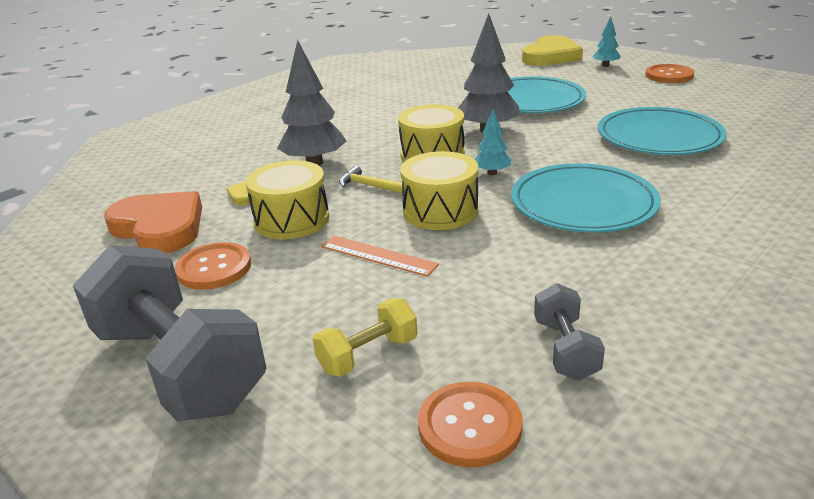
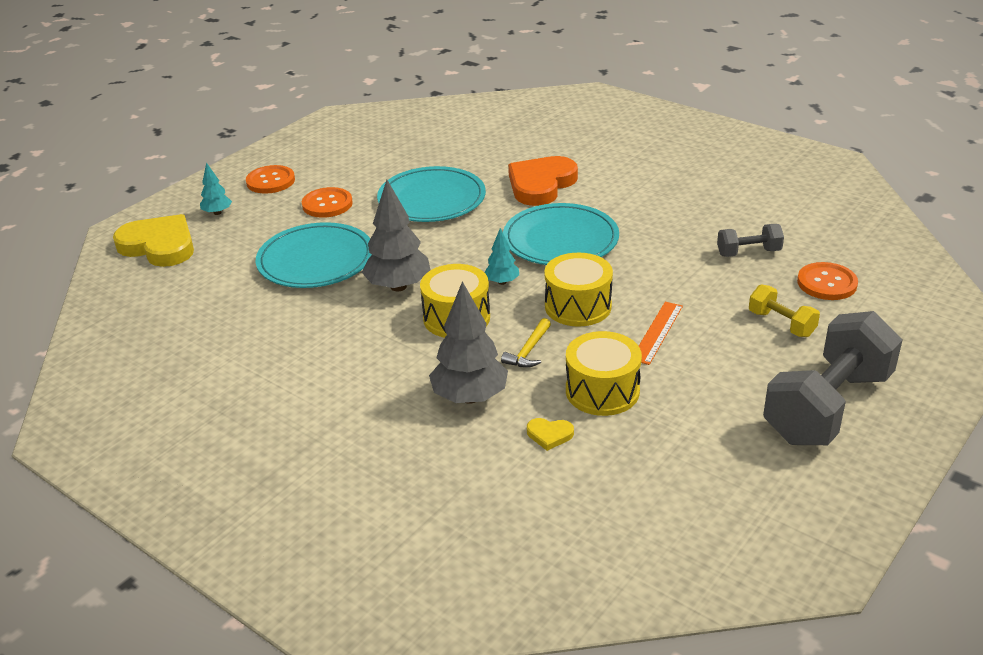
camera: 95 degrees left, 5 degrees up
orange heart [104,191,202,253] -> orange heart moved to [508,156,578,206]
orange button [175,242,251,290] -> orange button moved to [302,187,353,218]

